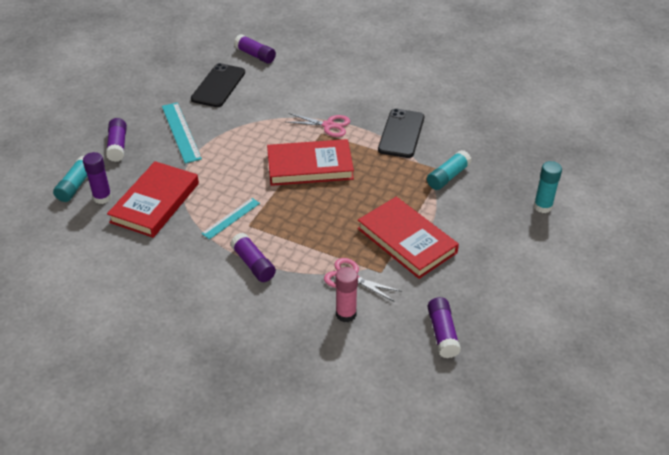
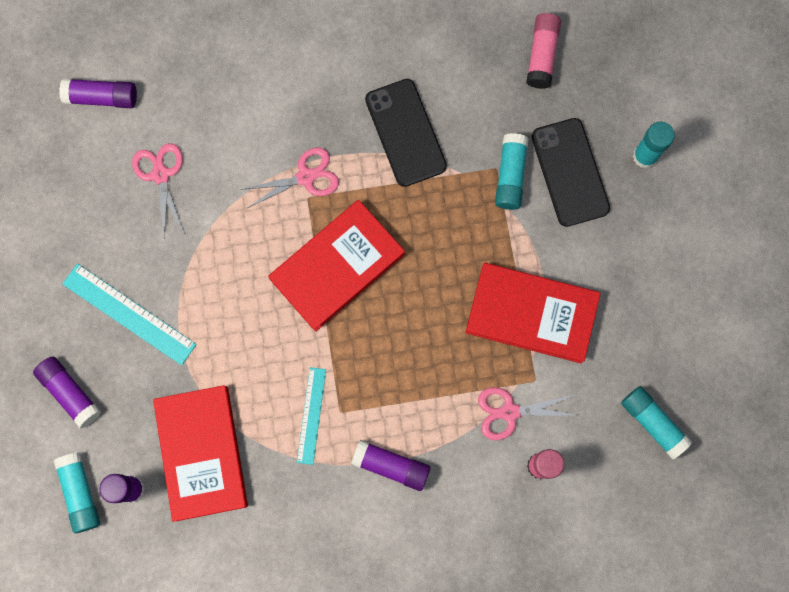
camera: 35 degrees left, 35 degrees up
black phone [191,63,245,107] -> black phone moved to [532,118,610,227]
purple glue stick [427,297,461,358] -> turquoise glue stick [621,386,692,459]
none -> pink scissors [132,143,184,237]
none -> pink glue stick [526,13,561,89]

